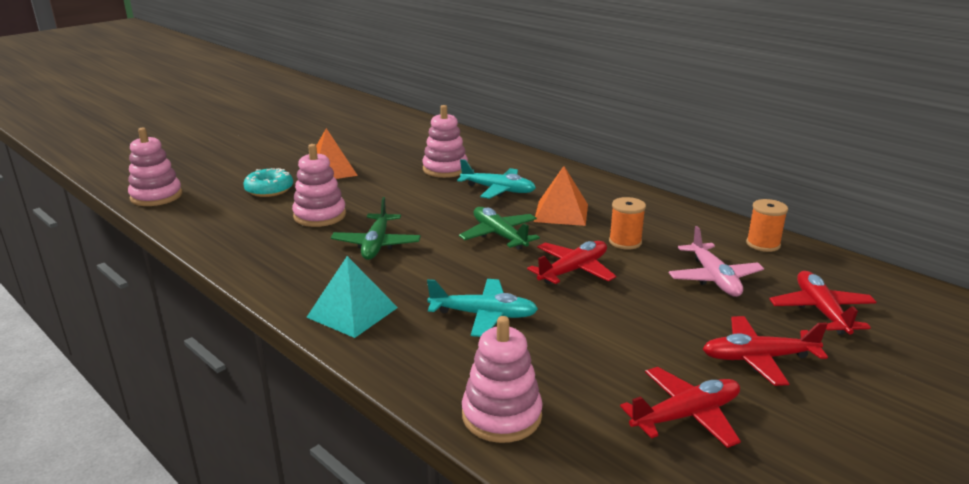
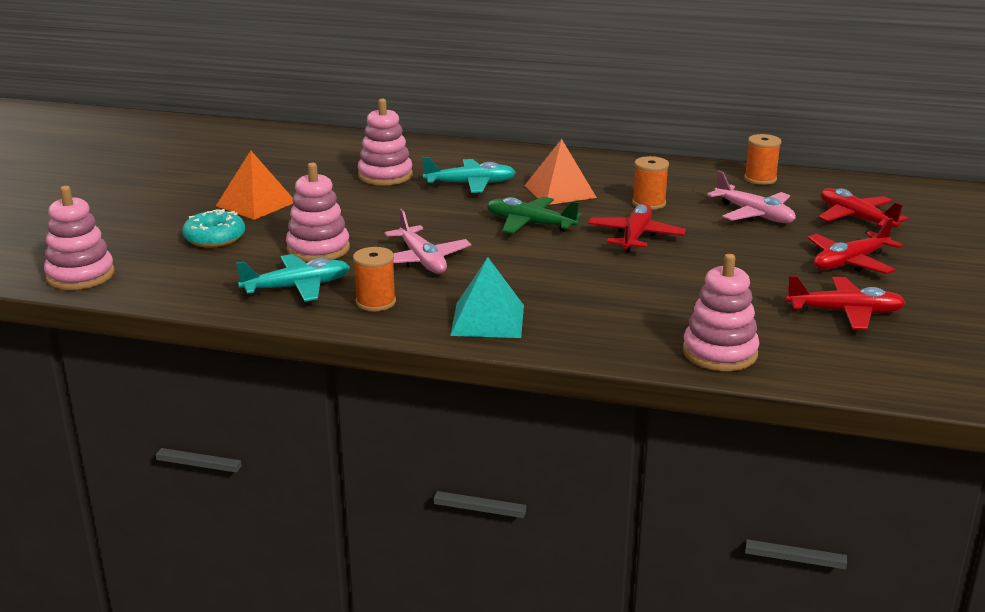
camera: 30 degrees left, 0 degrees up
green plane [331,197,421,260] -> pink plane [384,209,471,274]
turquoise plane [427,279,538,337] -> turquoise plane moved to [236,254,350,302]
red plane [620,367,741,448] -> red plane turned 60 degrees clockwise [786,276,906,330]
none -> orange spool [353,247,396,311]

